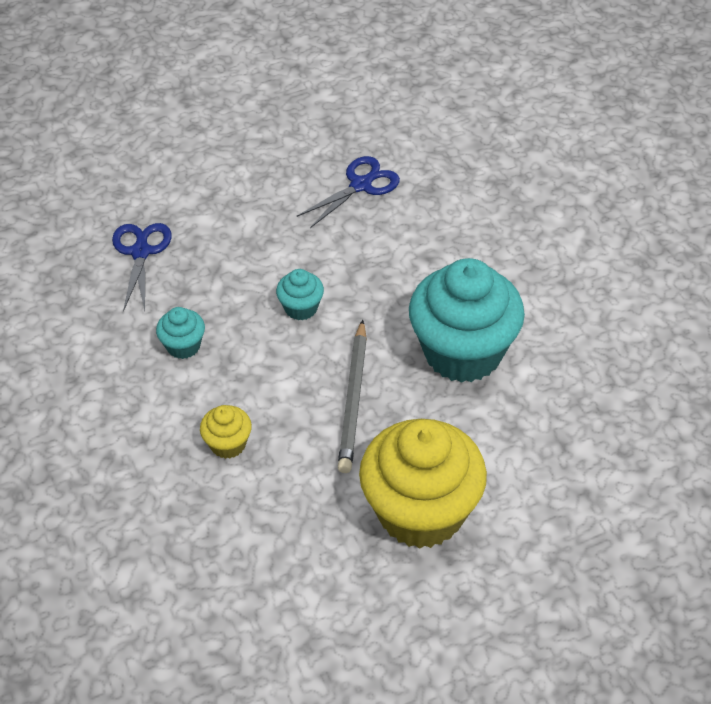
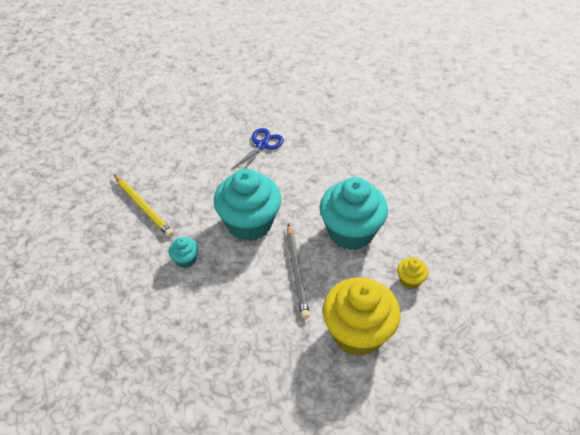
camera: 15 degrees left, 0 degrees up
blue scissors [112,223,172,312] -> yellow pencil [114,174,174,237]
yellow cupcake [200,405,252,459] -> yellow cupcake moved to [397,258,428,289]
turquoise cupcake [276,269,324,321] -> turquoise cupcake [214,168,281,241], size x2.30

